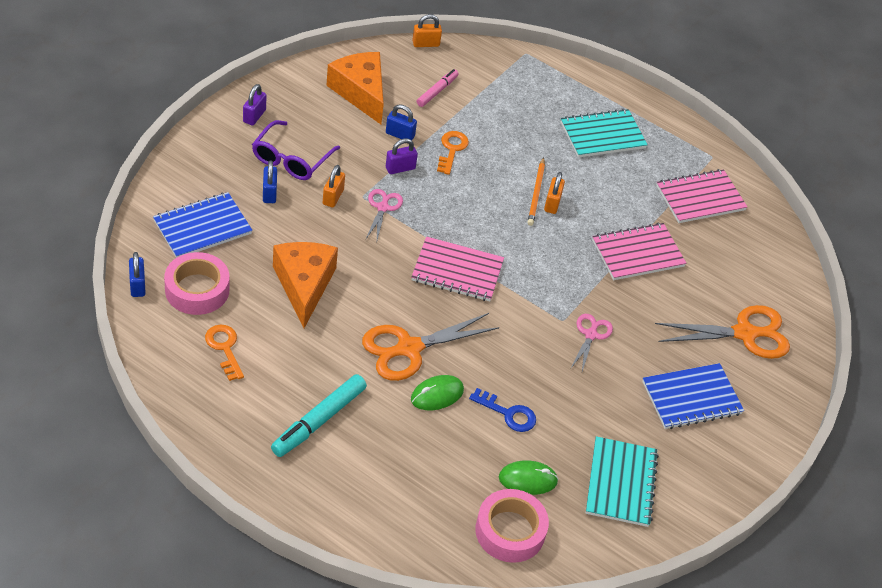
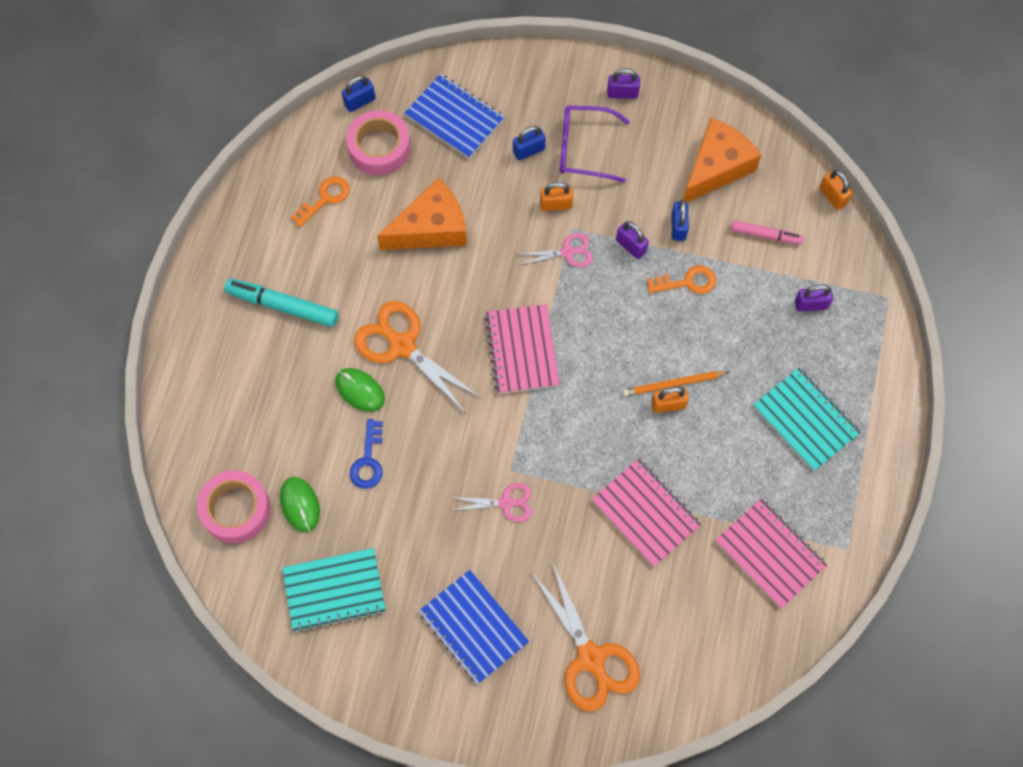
camera: 75 degrees right, 20 degrees up
none -> purple padlock [795,285,833,311]

